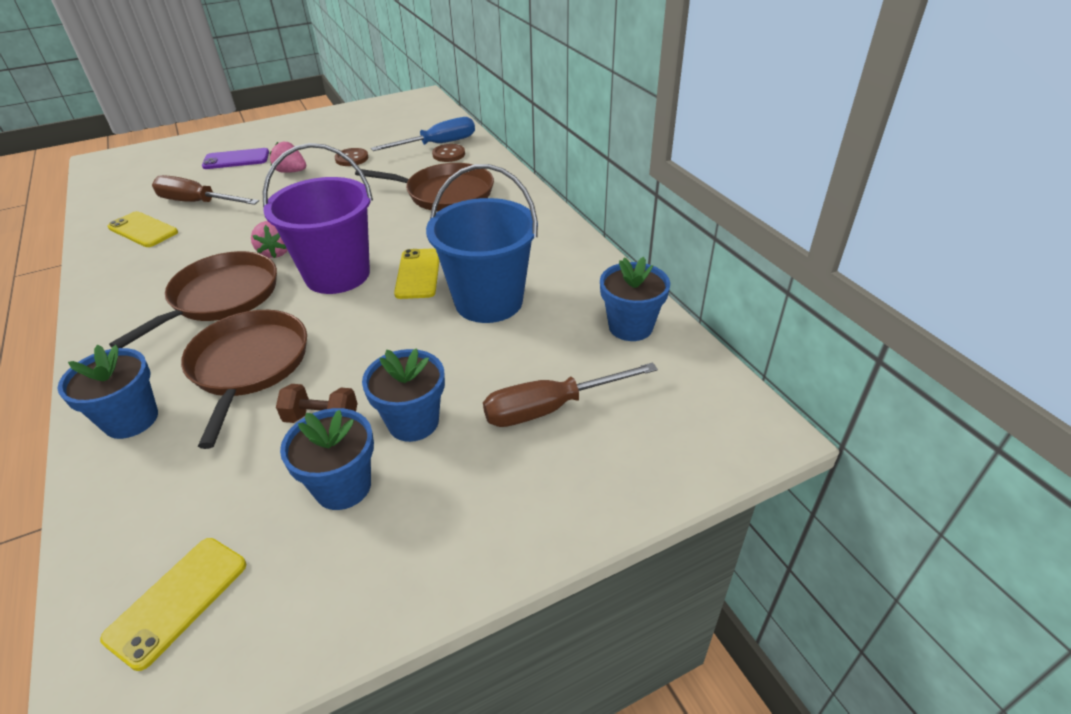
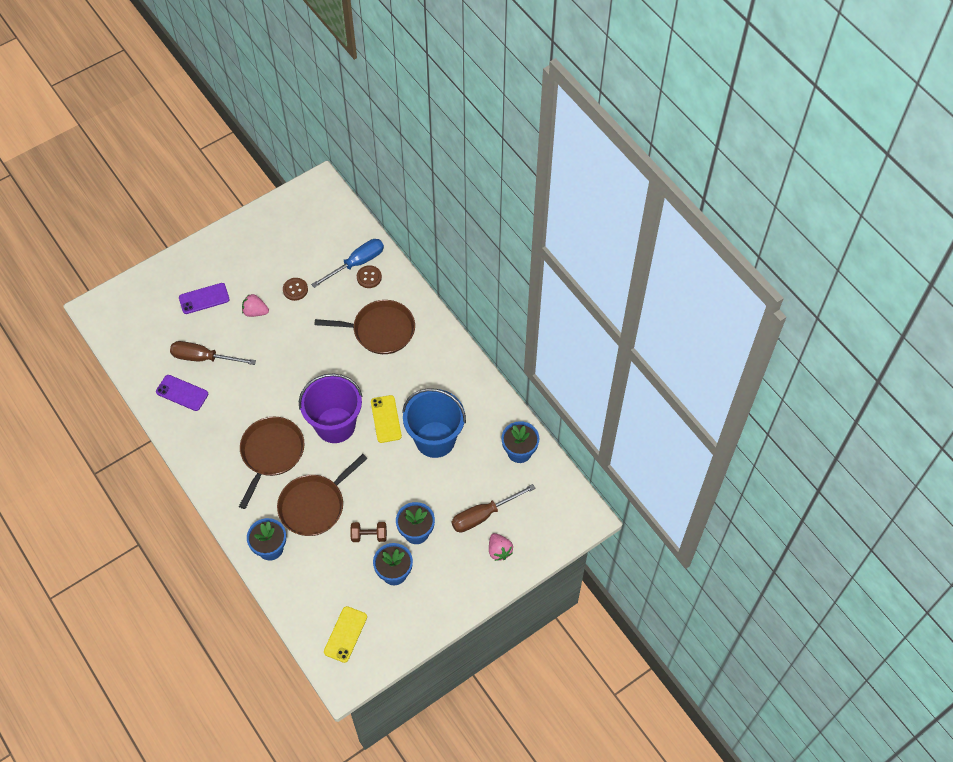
camera: 10 degrees left, 20 degrees up
yellow phone [107,211,178,247] -> purple phone [156,375,208,411]
brown pan [181,310,307,449] -> brown pan turned 120 degrees counterclockwise [277,454,368,536]
pink strawberry [251,221,288,258] -> pink strawberry moved to [489,533,513,561]

